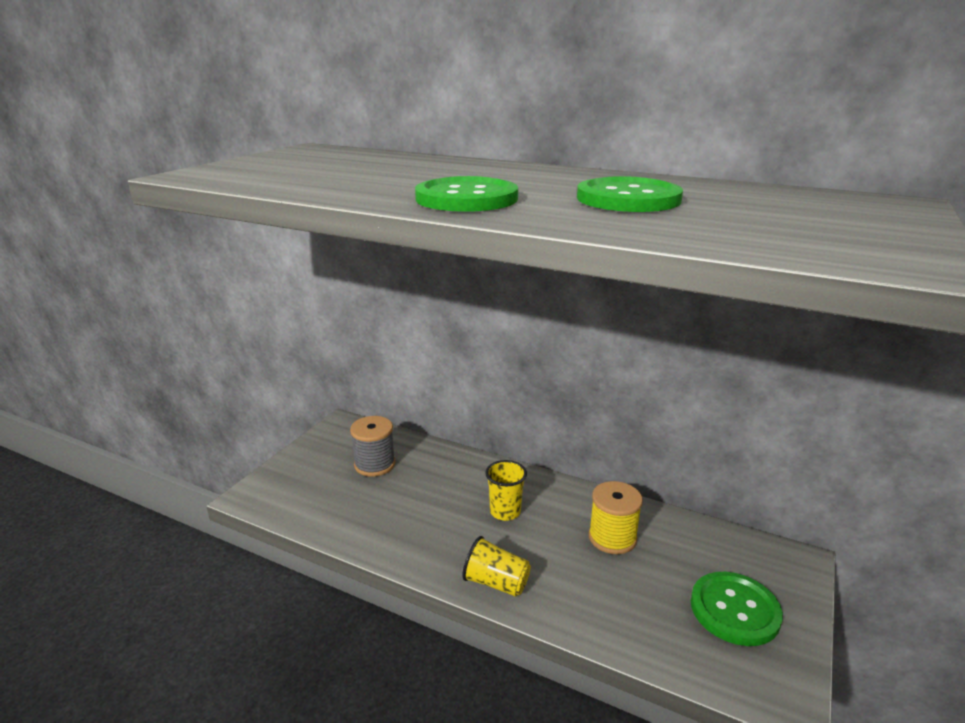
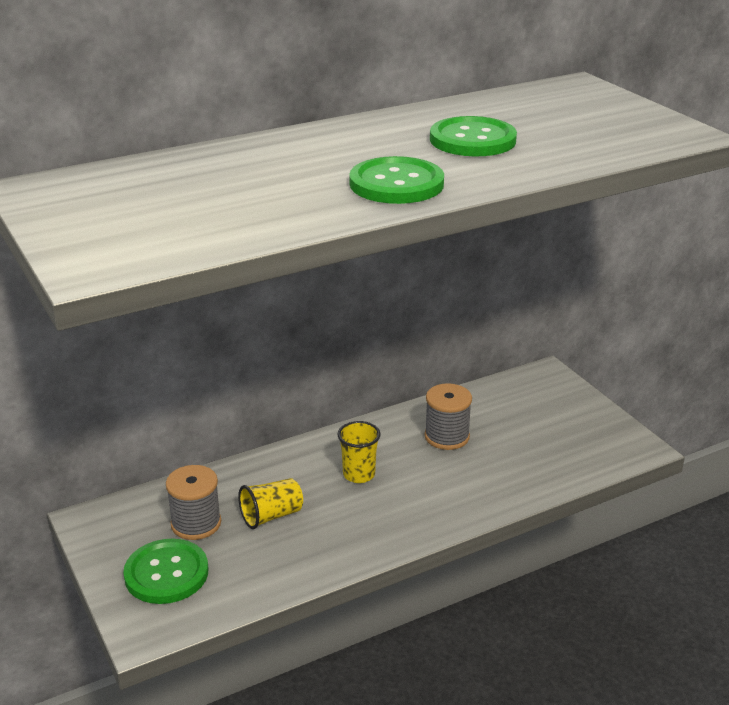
camera: 55 degrees left, 5 degrees up
yellow cup [462,536,531,597] -> yellow cup moved to [238,478,303,529]
yellow spool [589,481,643,554] -> grey spool [425,383,472,450]
green button [691,572,783,646] -> green button moved to [123,539,208,604]

